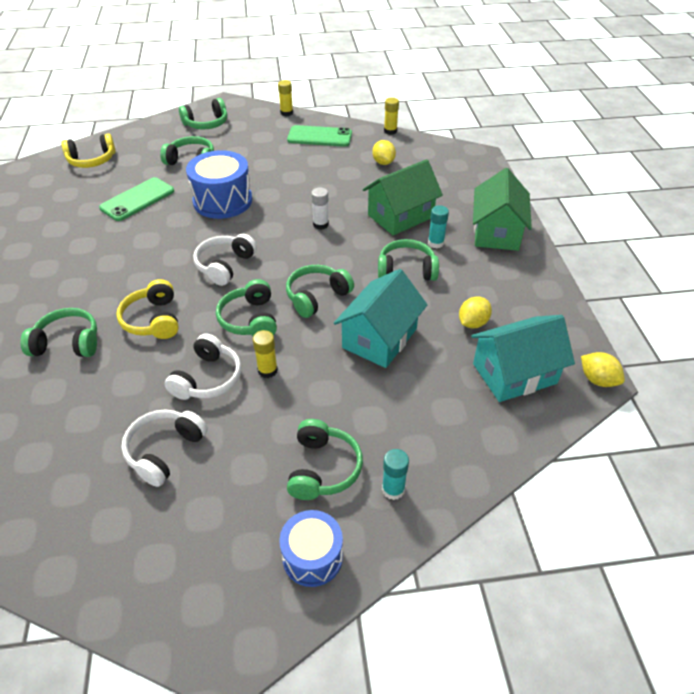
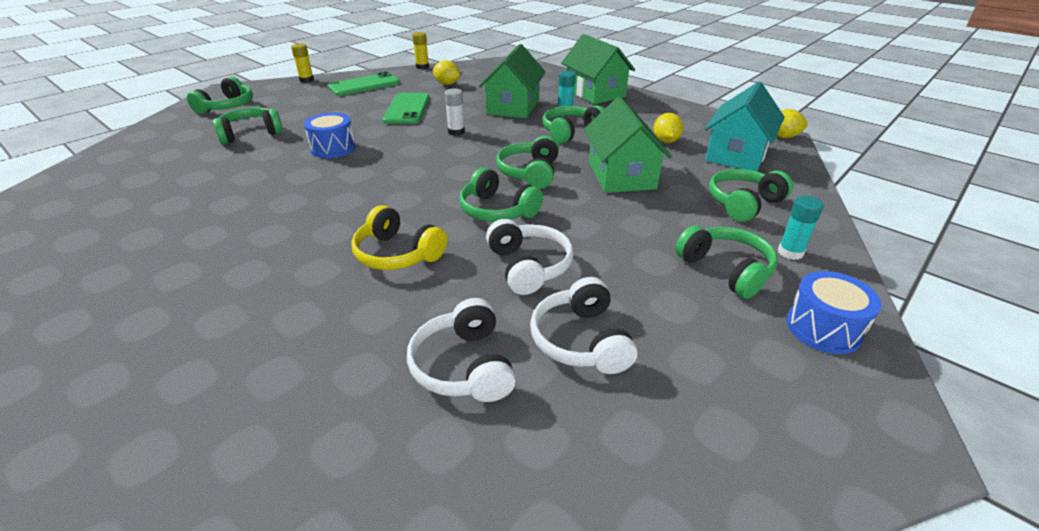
camera: 40 degrees left, 10 degrees down
green headphones [20,308,97,357] -> green headphones moved to [709,169,793,222]
yellow headphones [61,133,116,168] -> none
green phone [99,177,174,221] -> green phone moved to [383,93,430,124]
blue drum [186,150,252,219] -> blue drum [304,113,355,158], size x0.62
white headphones [193,234,257,286] -> white headphones moved to [407,298,516,402]
yellow glue stick [252,330,278,378] -> none
turquoise house [334,269,427,368] -> green house [584,97,672,193]

